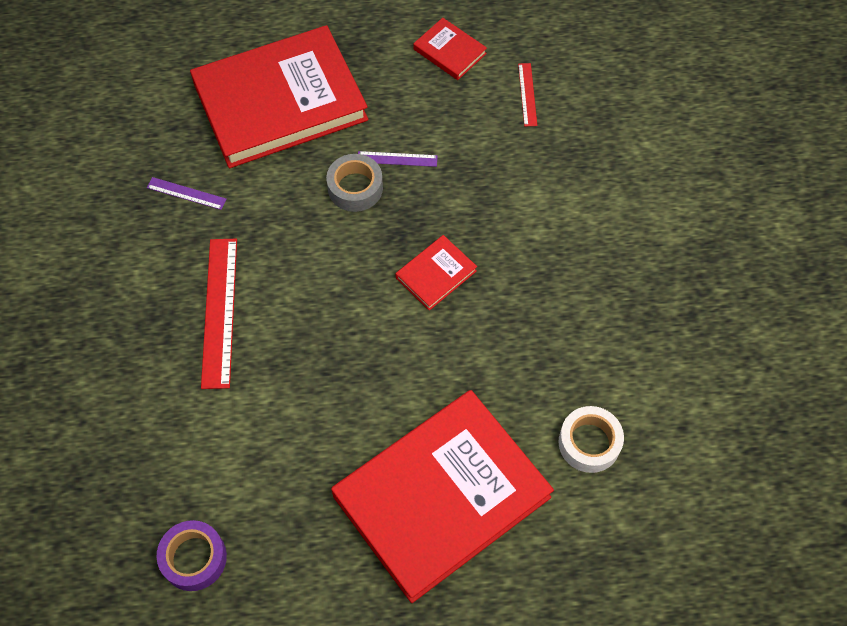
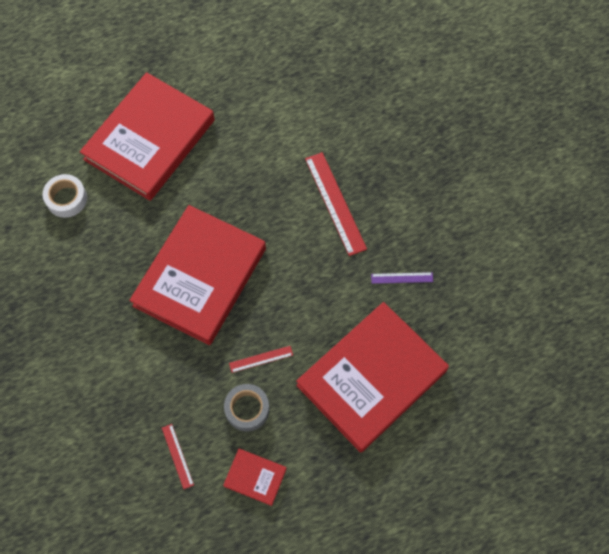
camera: 160 degrees right, 5 degrees up
purple tape [157,520,227,591] -> none
grey tape [326,154,383,212] -> grey tape moved to [224,384,270,432]
purple ruler [358,151,438,167] -> red ruler [229,346,293,373]
red book [396,235,477,311] -> red book [129,205,266,345], size x2.43

